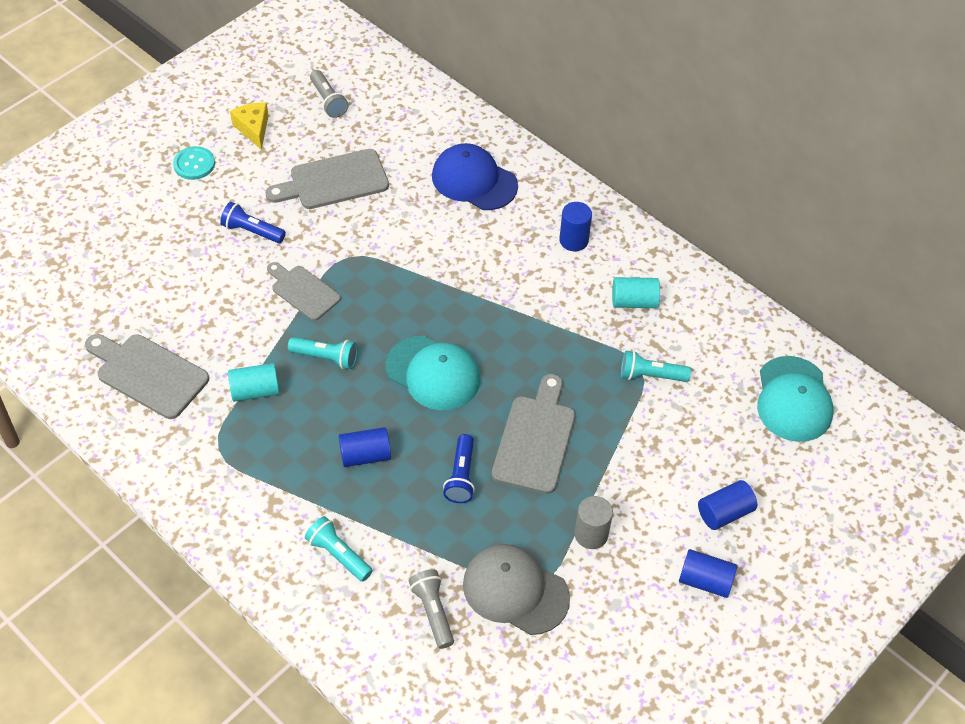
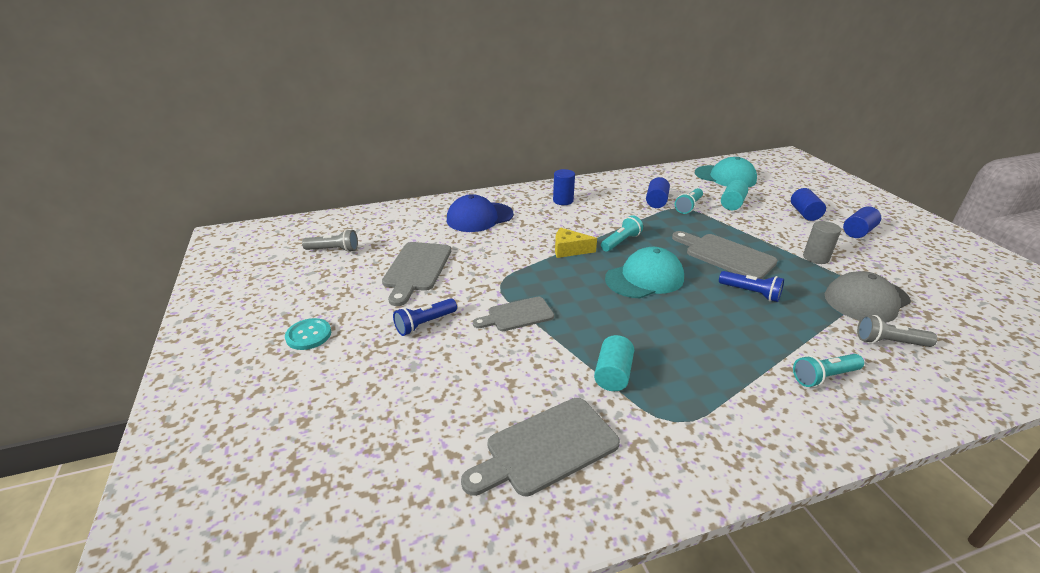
camera: 60 degrees left, 20 degrees down
yellow cheese [230,103,269,150] -> yellow cheese moved to [555,228,597,258]
turquoise flashlight [288,337,358,369] -> turquoise flashlight moved to [601,215,643,252]
blue cylinder [339,427,391,467] -> blue cylinder moved to [646,177,670,208]
turquoise cylinder [612,277,660,308] -> turquoise cylinder moved to [721,180,748,210]

